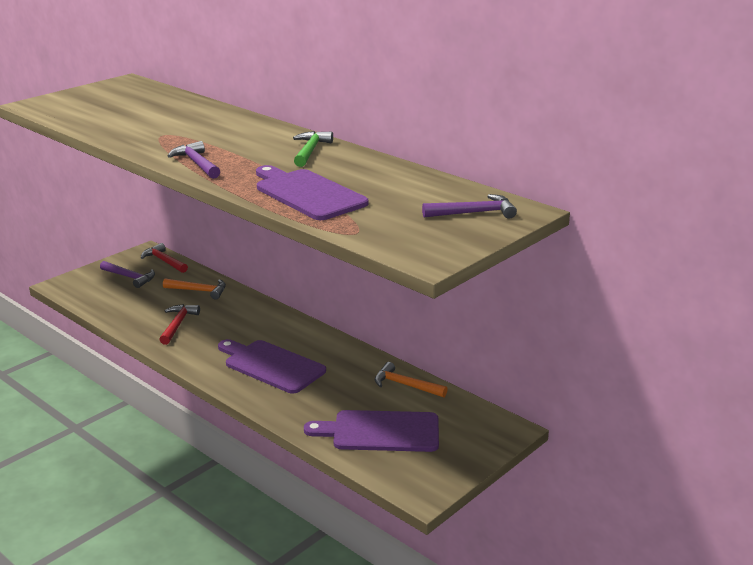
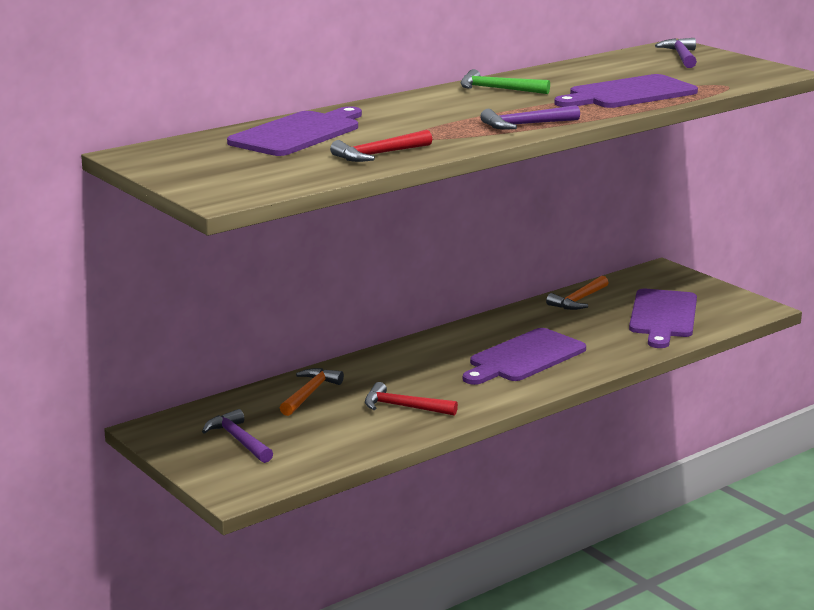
camera: 80 degrees left, 5 degrees down
purple hammer [100,261,155,288] -> purple hammer turned 75 degrees counterclockwise [202,409,273,463]
red hammer [141,243,188,273] -> red hammer moved to [330,130,432,162]
none -> purple cutting board [227,106,362,156]

